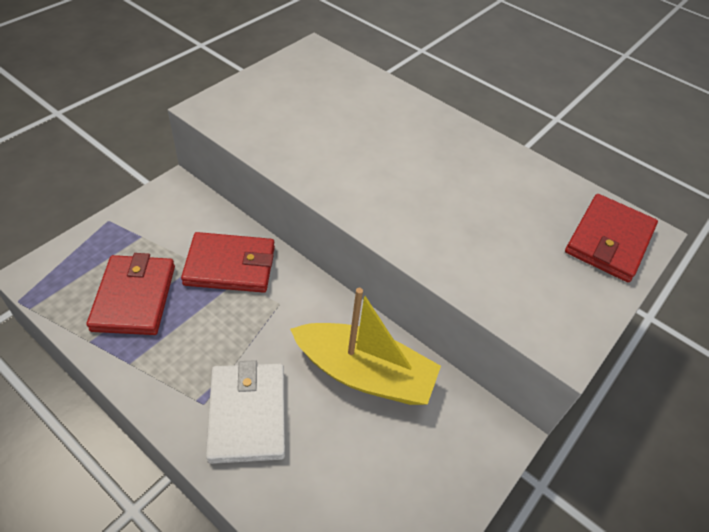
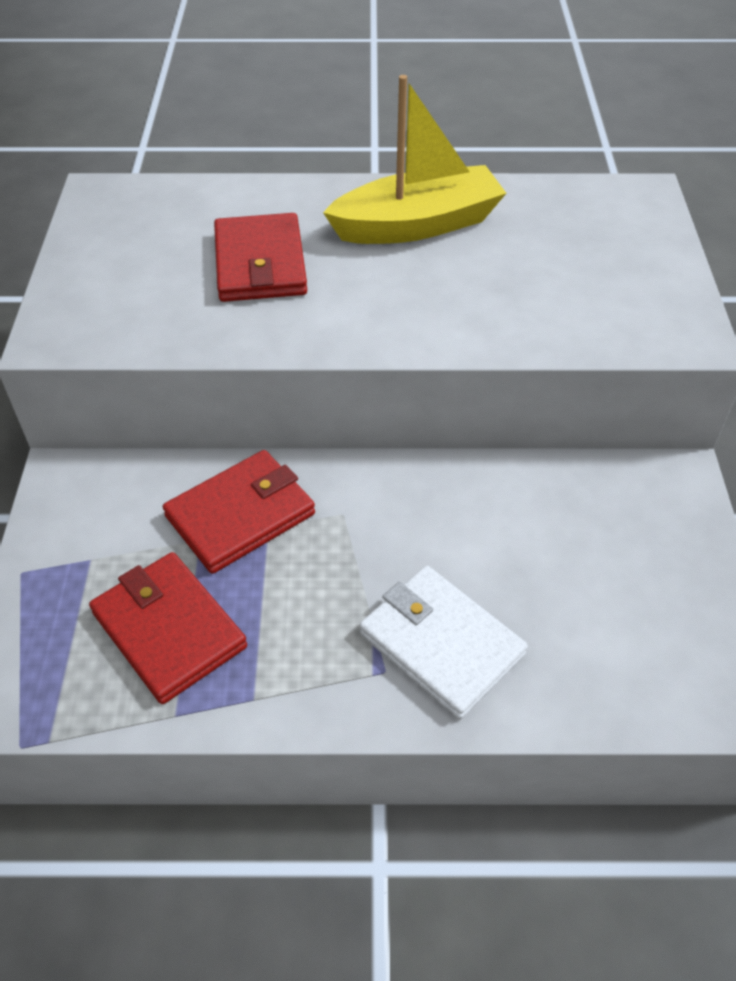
camera: 35 degrees left, 0 degrees up
yellow boat [290,288,441,405] -> yellow boat moved to [323,75,506,244]
red wallet [565,194,658,282] -> red wallet moved to [214,213,307,302]

